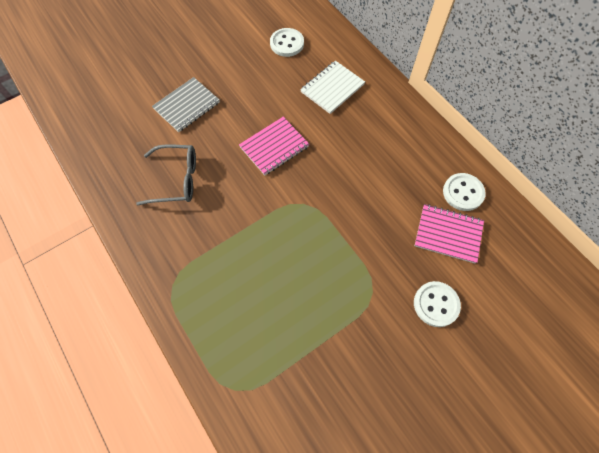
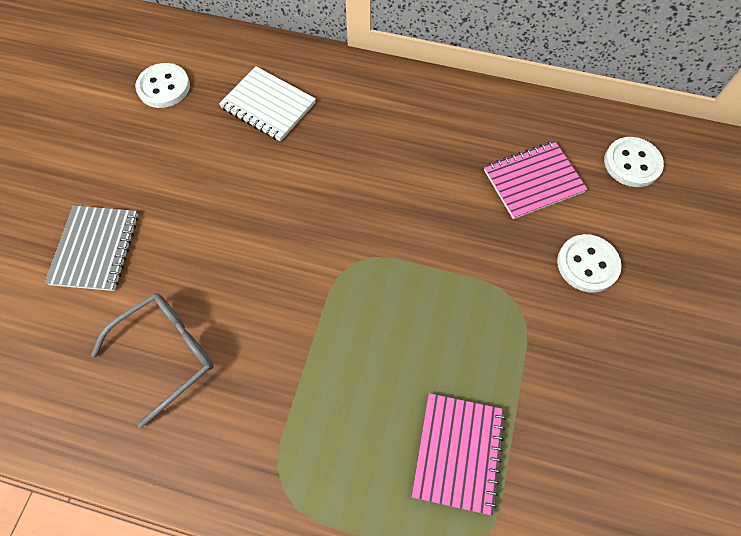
camera: 40 degrees left, 0 degrees up
pink notebook [239,117,309,175] -> pink notebook moved to [412,393,506,516]
white notebook [300,61,365,114] -> white notebook turned 60 degrees counterclockwise [219,66,316,142]
white button [443,173,486,211] -> white button moved to [604,137,664,187]

